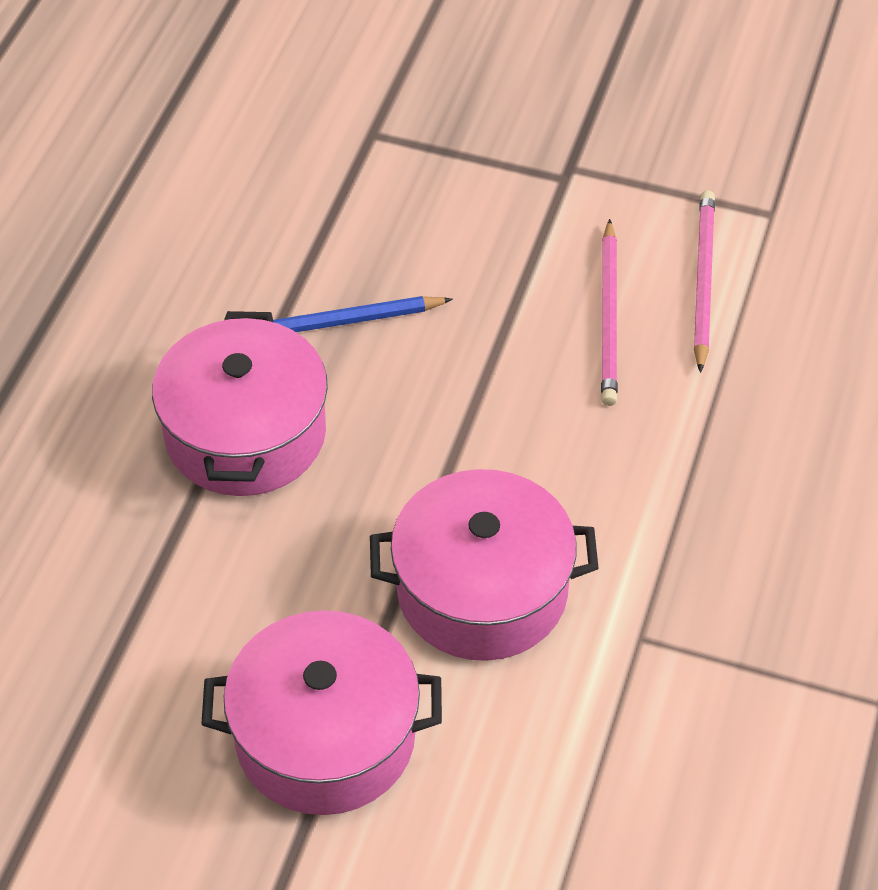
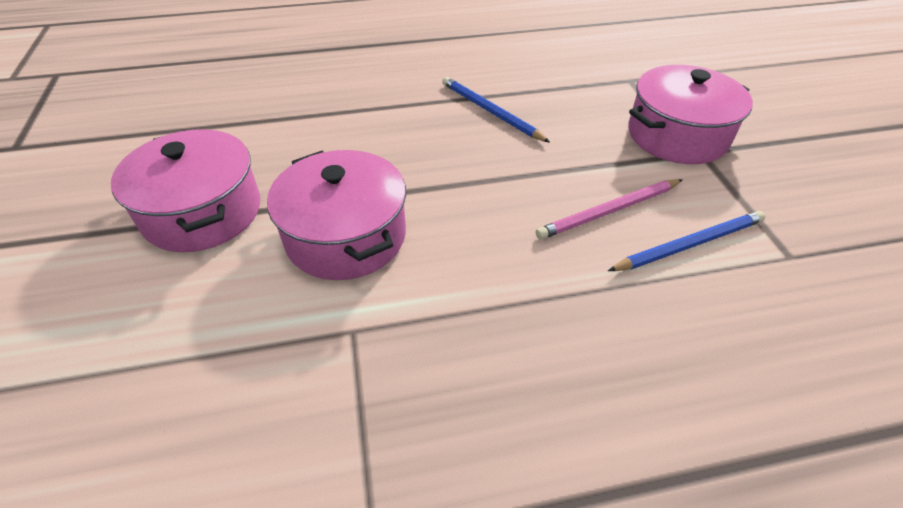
camera: 60 degrees right, 5 degrees down
pink pot [152,311,328,496] -> pink pot moved to [628,65,753,164]
pink pencil [694,190,715,373] -> blue pencil [608,211,765,271]

